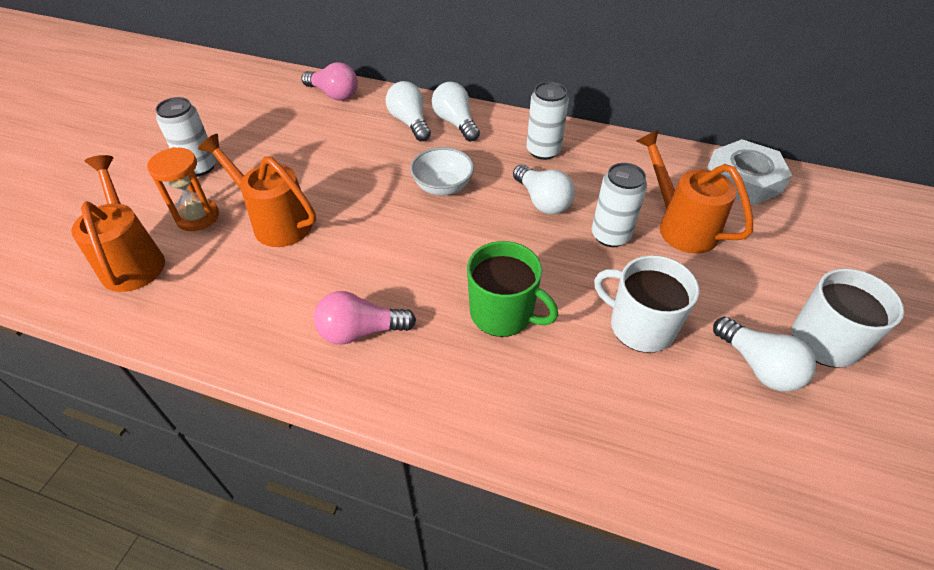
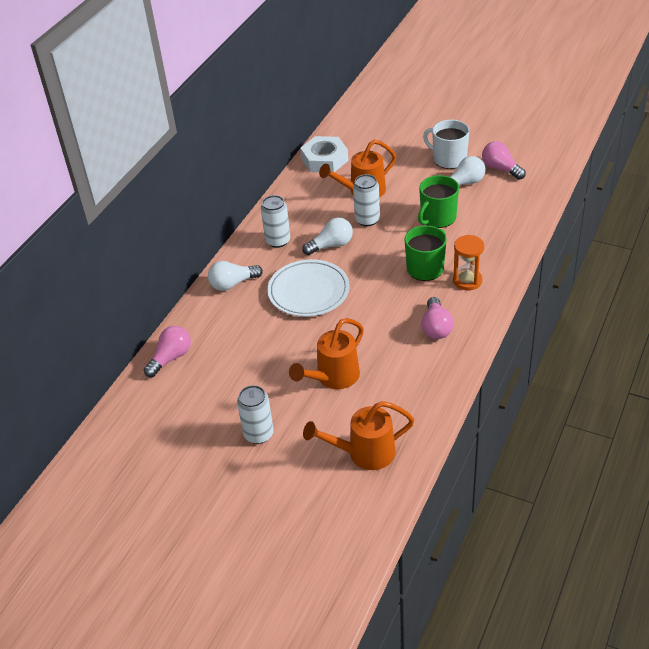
camera: 80 degrees left, 5 degrees down
orange hourglass [147,147,219,231] -> orange hourglass moved to [453,235,484,290]
white light bulb [386,81,431,142] -> none
white bowl [410,147,474,196] -> white plate [267,259,350,317]
white mug [594,255,699,353] -> green mug [418,175,459,228]
none -> pink light bulb [482,141,526,180]

